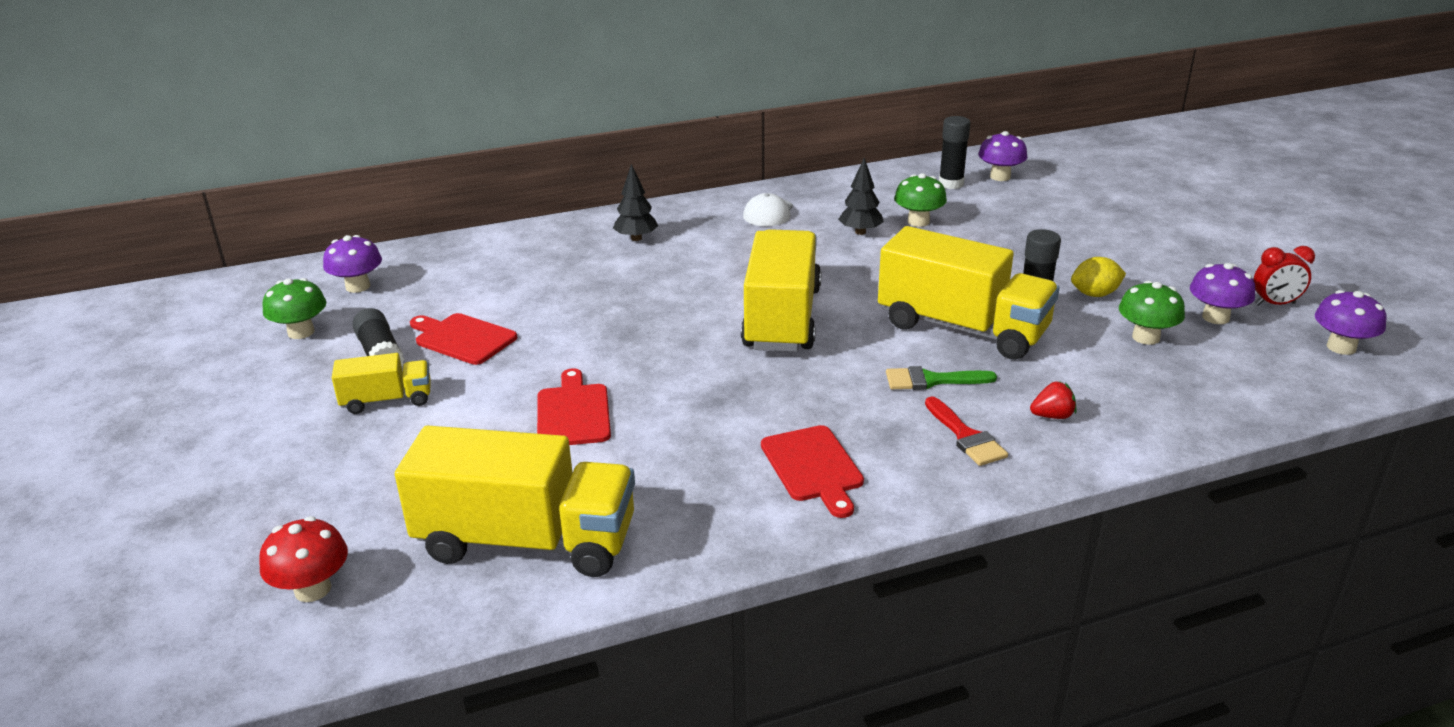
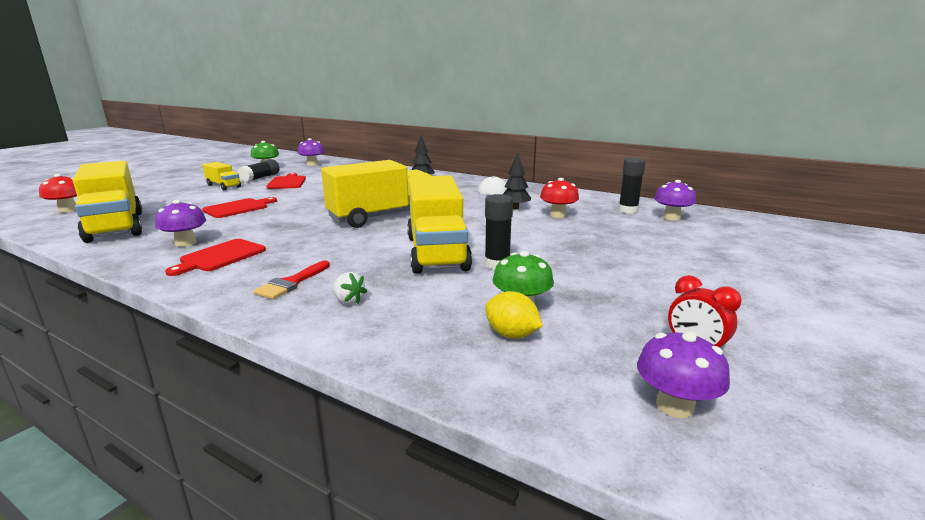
camera: 50 degrees right, 10 degrees down
green brush [886,366,997,390] -> none
green mushroom [894,173,947,227] -> red mushroom [540,178,579,218]
red strawberry [1030,381,1077,419] -> white strawberry [332,272,367,305]
yellow lemon [1071,257,1126,297] -> yellow lemon moved to [485,291,543,338]
purple mushroom [1190,263,1255,324] -> purple mushroom moved to [155,200,206,247]

